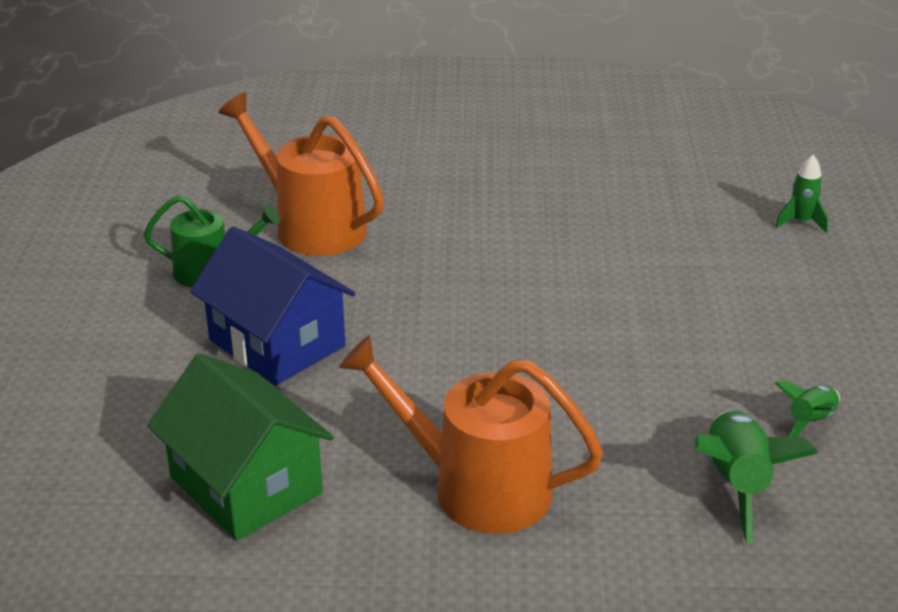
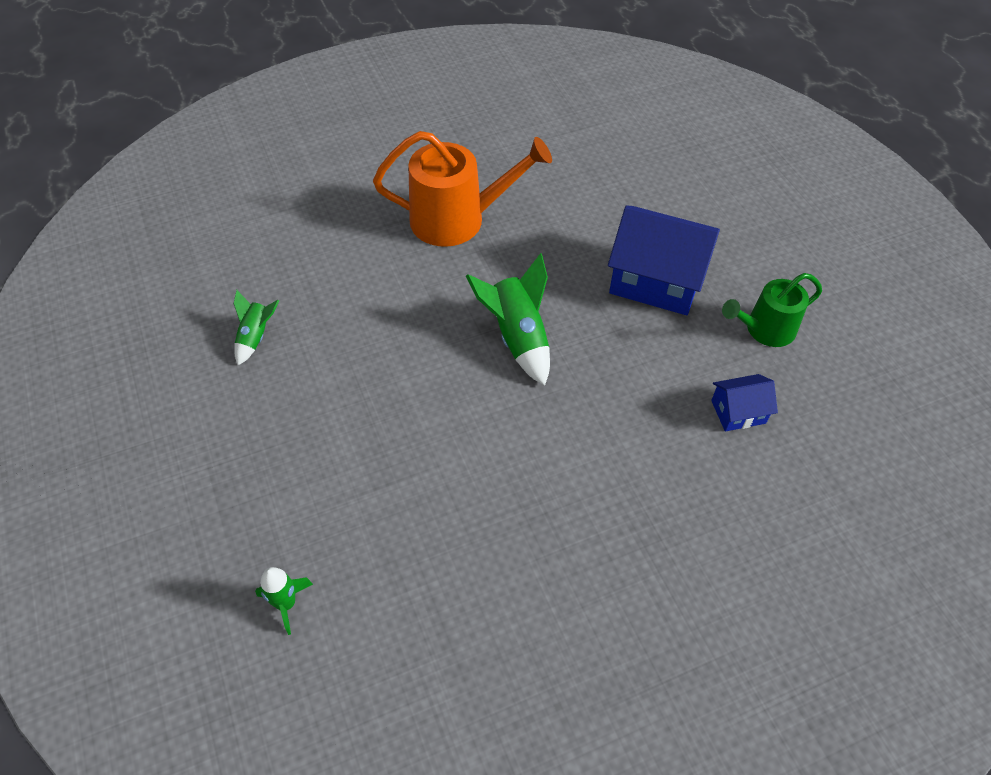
camera: 155 degrees right, 20 degrees up
green house [147,353,334,541] -> none
orange watering can [218,93,384,256] -> blue house [711,374,778,431]
green rocket [695,411,818,544] -> green rocket moved to [466,253,550,386]

